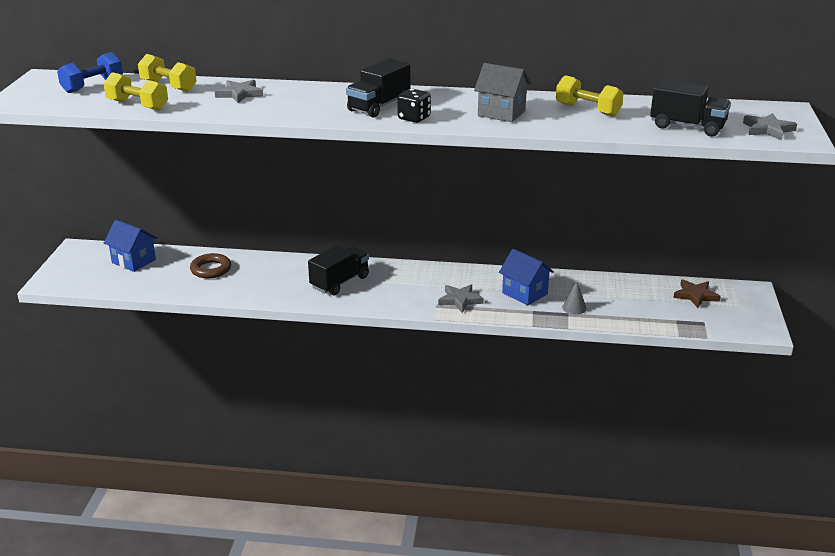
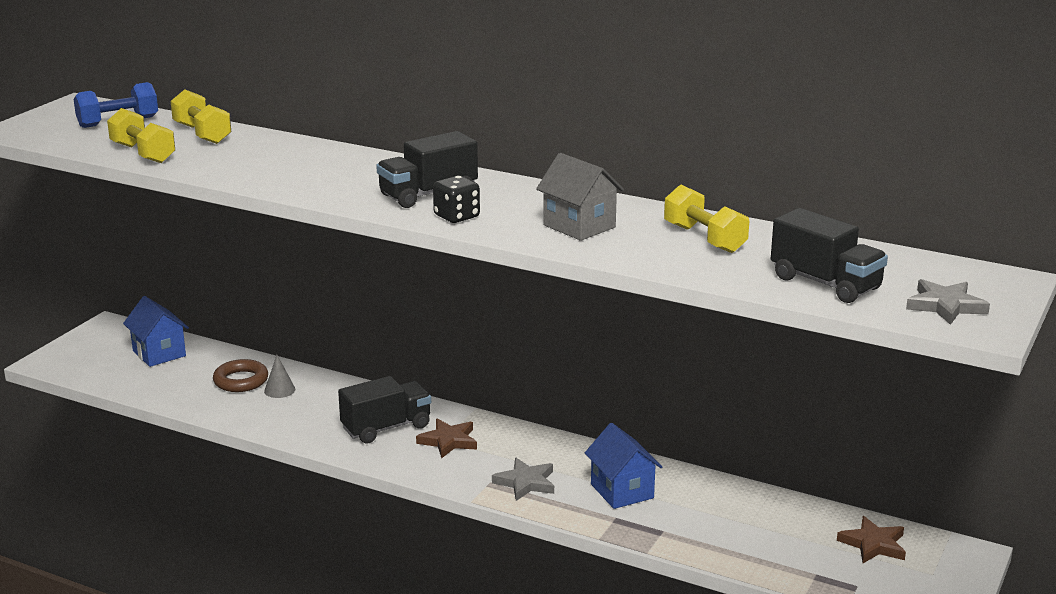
camera: 20 degrees right, 5 degrees down
grey star [214,80,263,103] -> none
grey cone [562,281,587,315] -> grey cone moved to [264,355,295,398]
none -> brown star [416,419,477,459]

